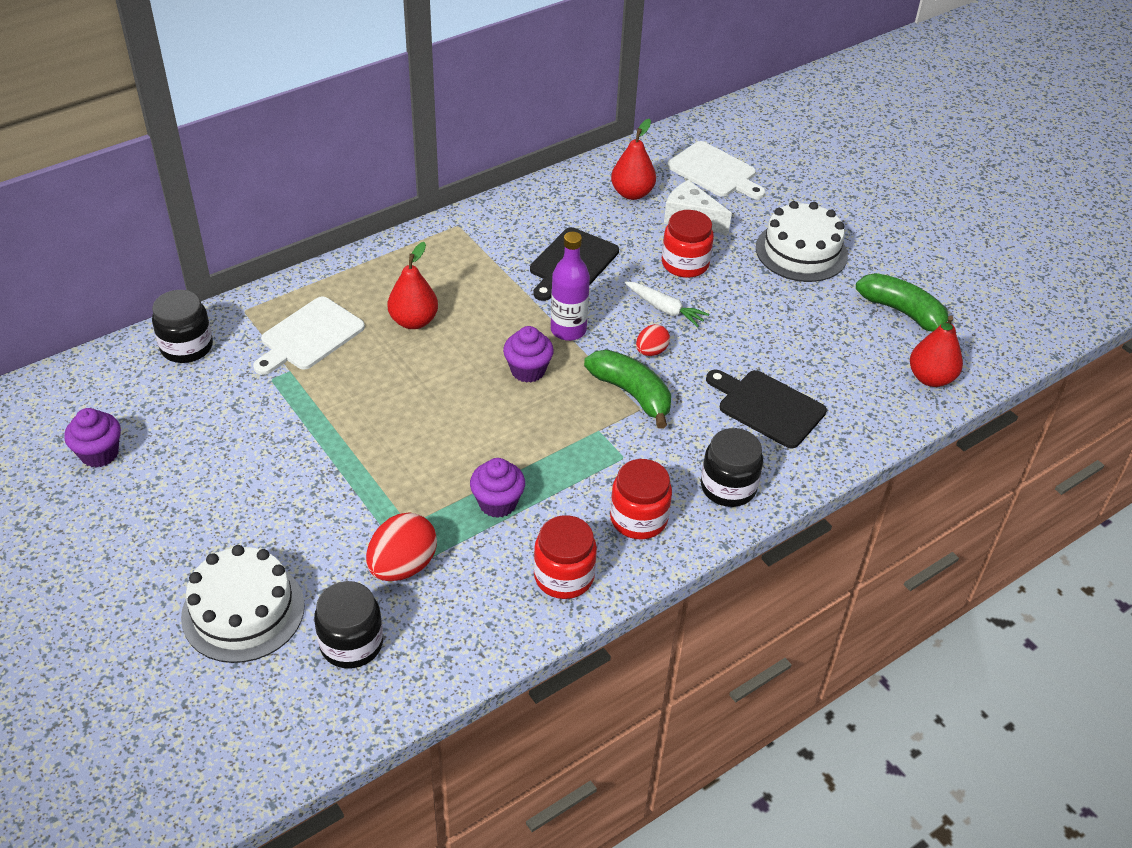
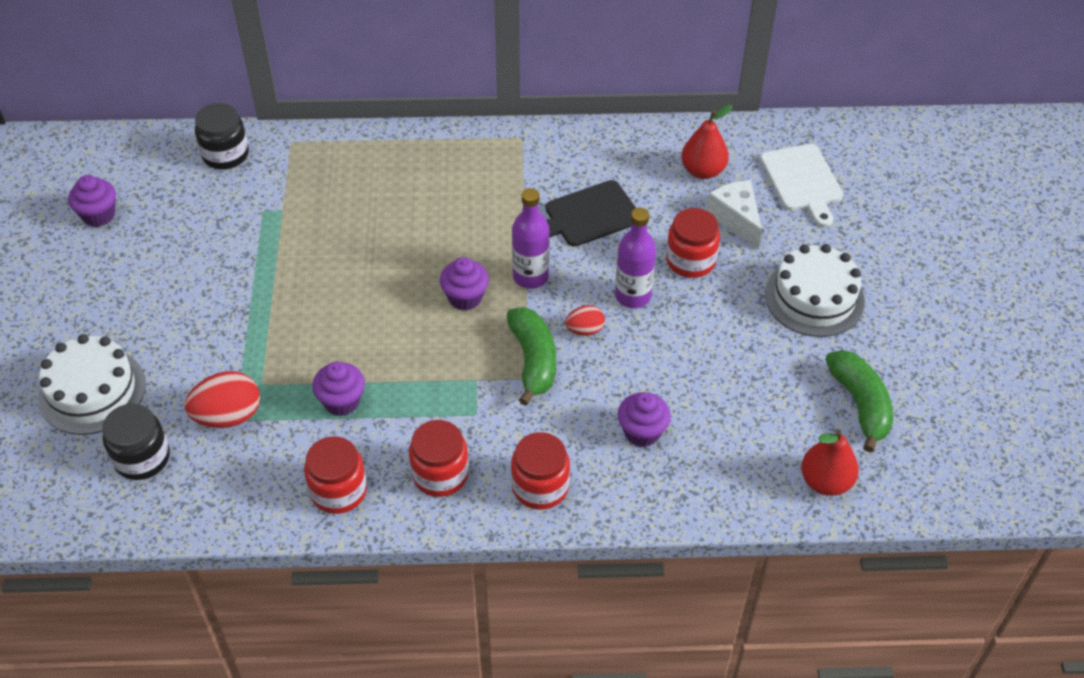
camera: 35 degrees right, 5 degrees up
white cutting board [253,296,365,375] -> none
red pear [388,242,438,329] -> none
white carrot [625,281,709,327] -> purple bottle [615,208,656,308]
black jar [701,428,763,507] -> red jar [511,432,570,510]
black cutting board [706,370,827,448] -> purple cupcake [618,392,671,447]

